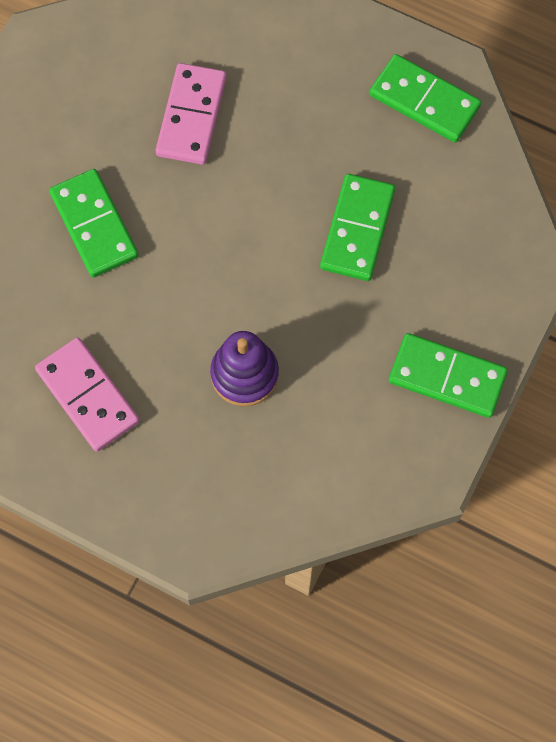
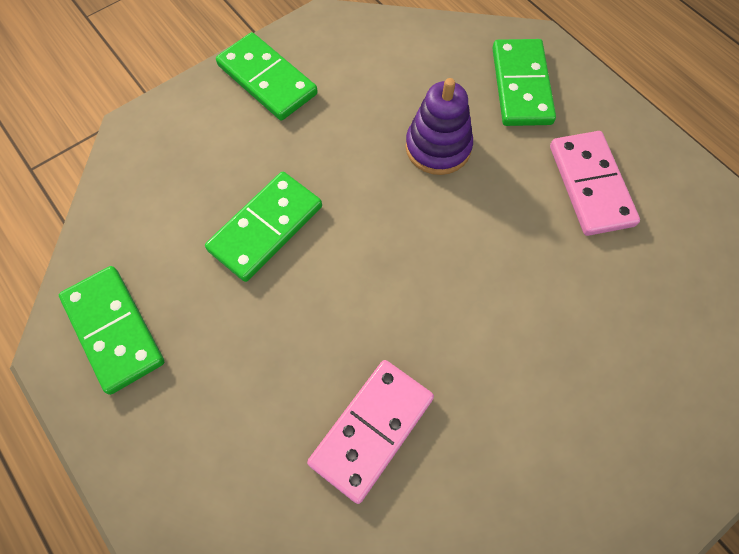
camera: 155 degrees left, 5 degrees down
green domino [49,169,139,277] -> green domino moved to [492,39,556,126]

